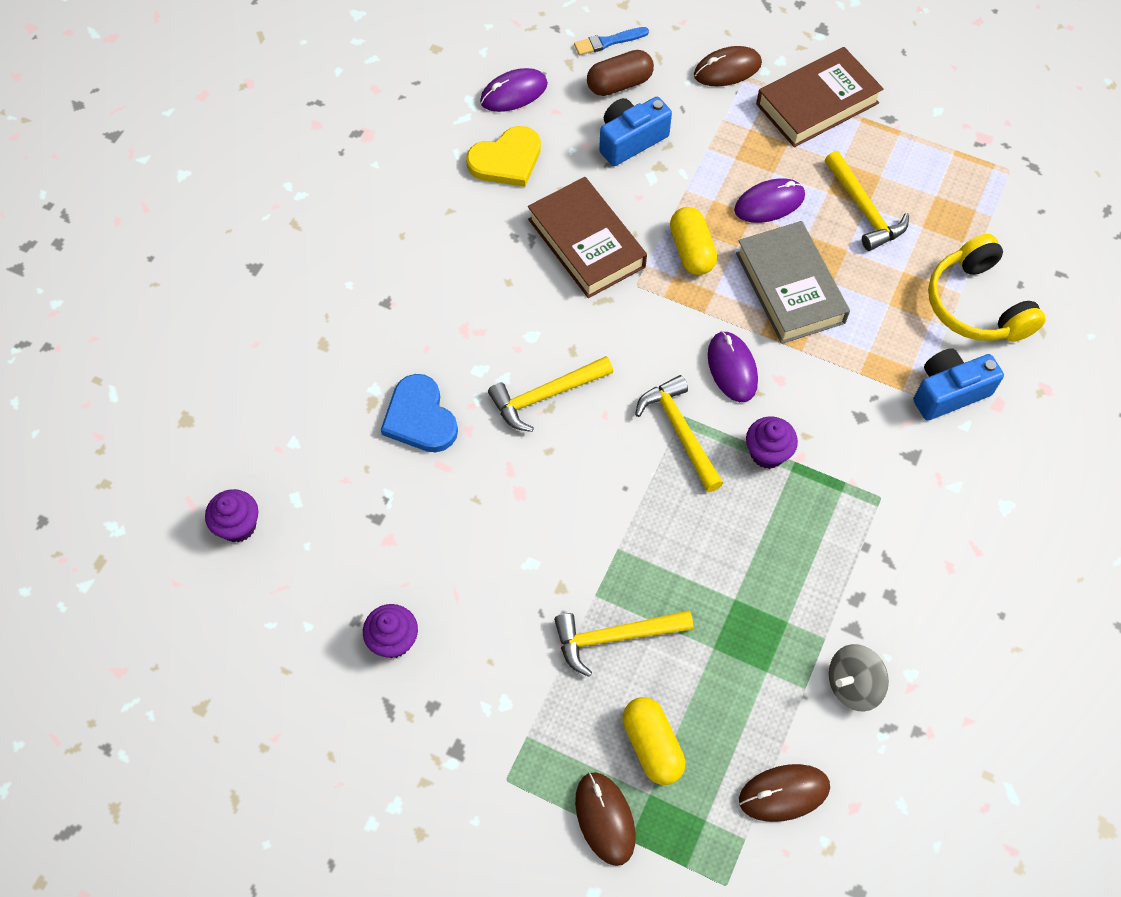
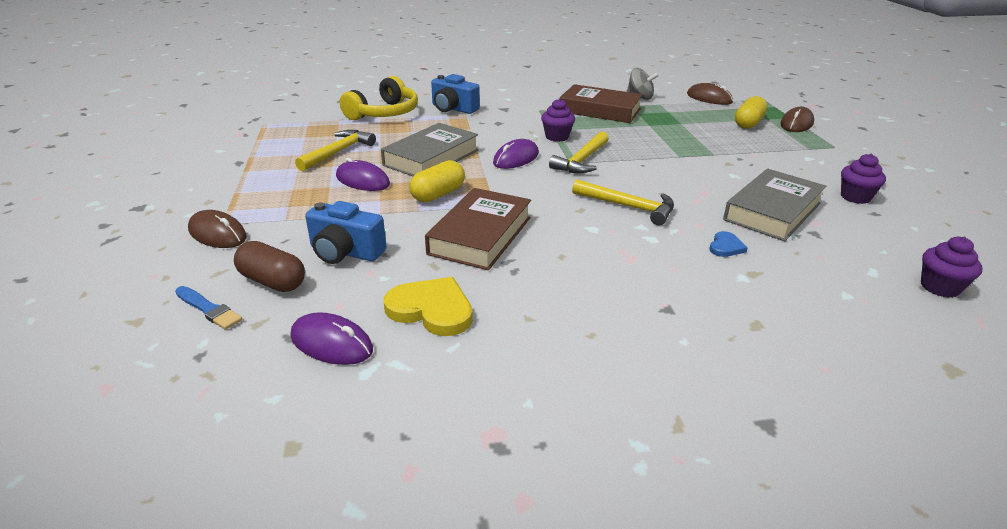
camera: 125 degrees left, 30 degrees down
blue heart [381,374,458,452] -> blue heart [709,231,748,257], size x0.52
yellow hammer [554,610,694,677] -> none
brown book [756,47,884,147] -> brown book moved to [560,84,643,123]
none -> grey book [723,169,826,241]

